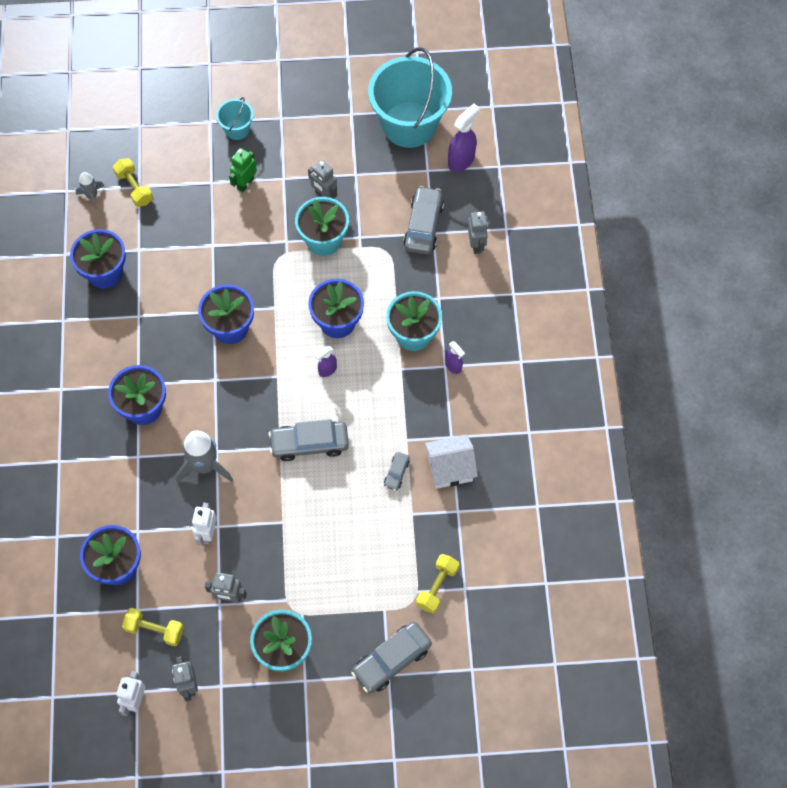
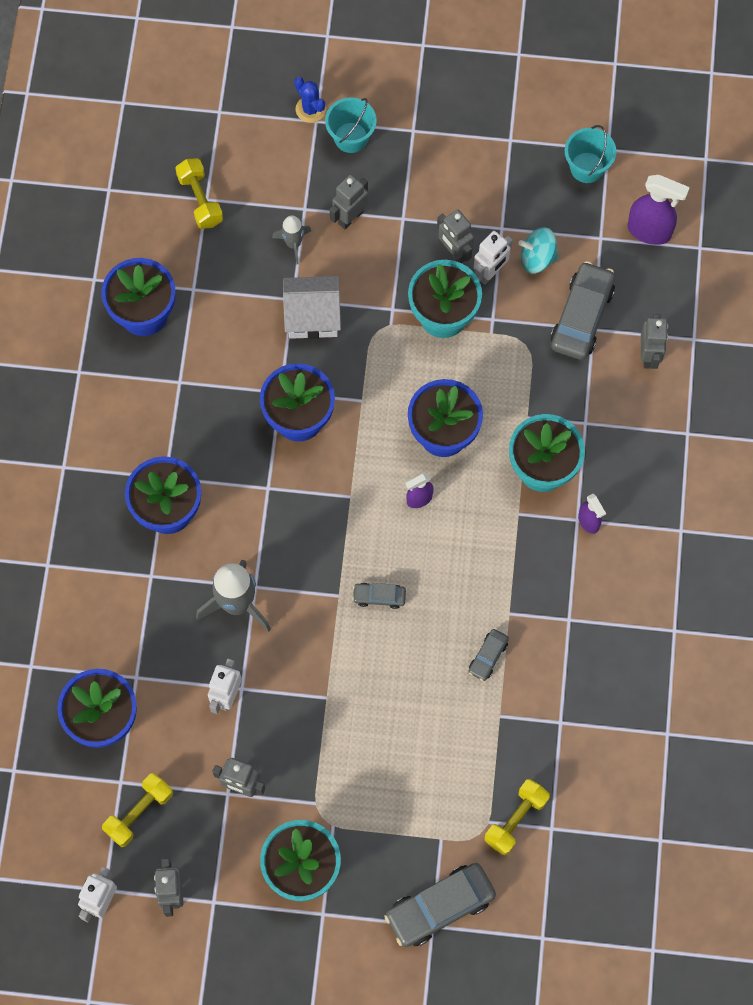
camera: 10 degrees right, 5 degrees up
grey rocket [75,172,104,210] -> grey rocket moved to [272,215,311,264]
yellow dumbbell [122,608,184,646] -> yellow dumbbell turned 75 degrees counterclockwise [102,773,173,847]
green robot [229,148,257,192] -> grey robot [330,174,368,229]
grey car [268,419,349,461] -> grey car [352,583,406,609], size x0.50
turquoise bucket [368,48,452,148] -> turquoise bucket [565,125,616,183], size x0.45
white house [425,435,478,489] -> white house moved to [283,276,341,339]
purple spray bottle [448,103,480,172] -> purple spray bottle turned 60 degrees clockwise [627,175,690,245]
none -> blue cactus [294,77,326,123]
none -> white robot [474,231,513,285]
none -> turquoise spinning top [518,227,558,273]

